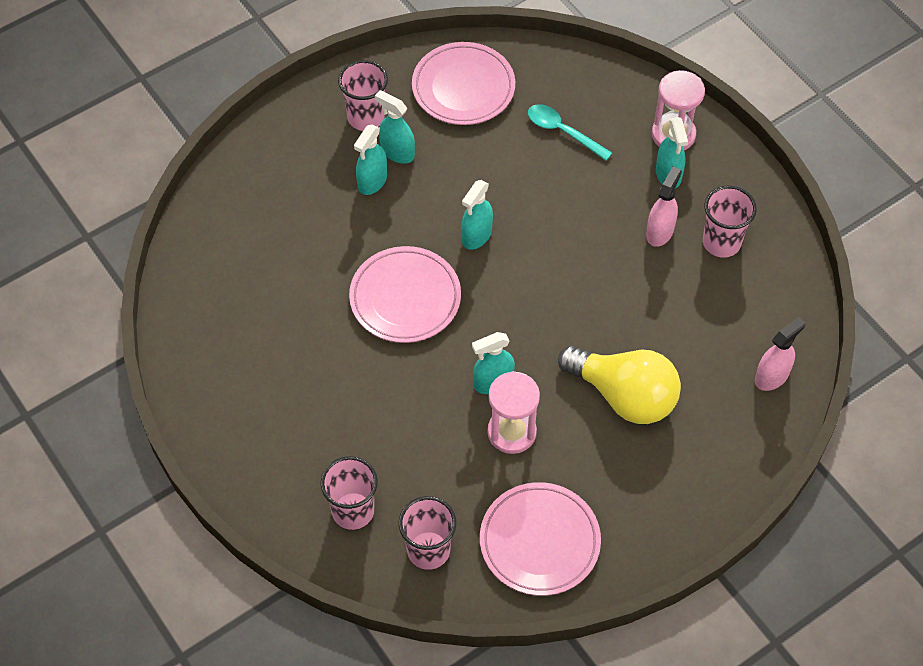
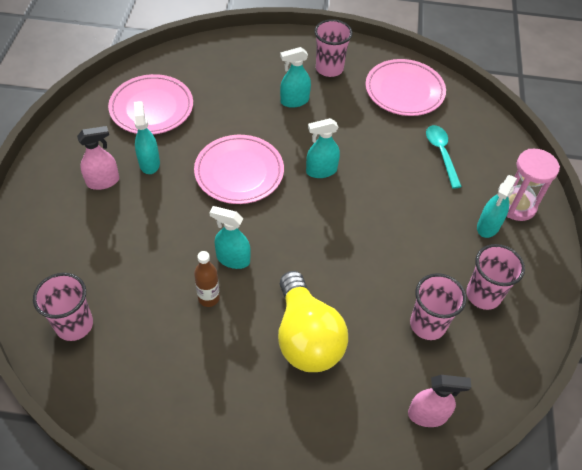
camera: 40 degrees right, 5 degrees down
pink cup [320,456,378,530] -> pink cup moved to [410,273,466,340]
turquoise spray bottle [375,90,415,164] -> turquoise spray bottle moved to [134,101,160,174]
pink plate [480,482,601,596] -> pink plate moved to [108,74,193,135]
pink hourglass [488,371,540,454] -> brown bottle [194,251,220,307]
pink spray bottle [646,166,682,247] -> pink spray bottle moved to [77,126,119,190]

